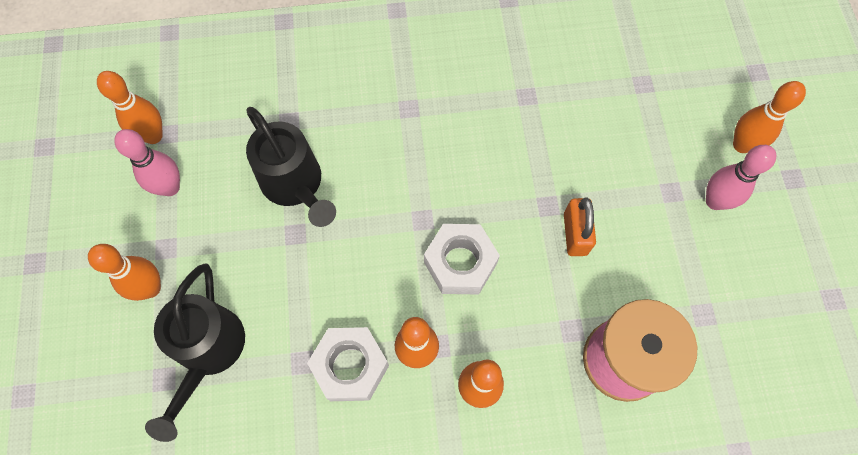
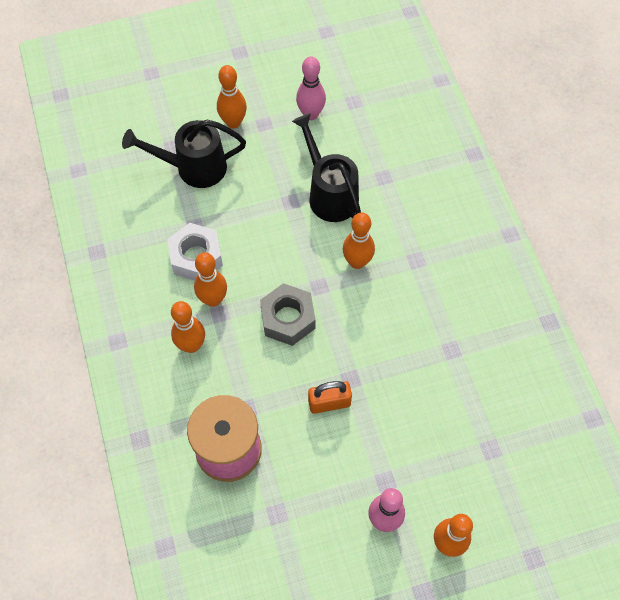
camera: 80 degrees right, 5 degrees down
orange bowling pin [97,71,163,144] -> orange bowling pin moved to [343,212,375,269]
black watering can [246,107,336,227] -> black watering can turned 105 degrees clockwise [292,113,361,222]
white nut [424,224,500,295] -> grey nut [260,283,315,346]

